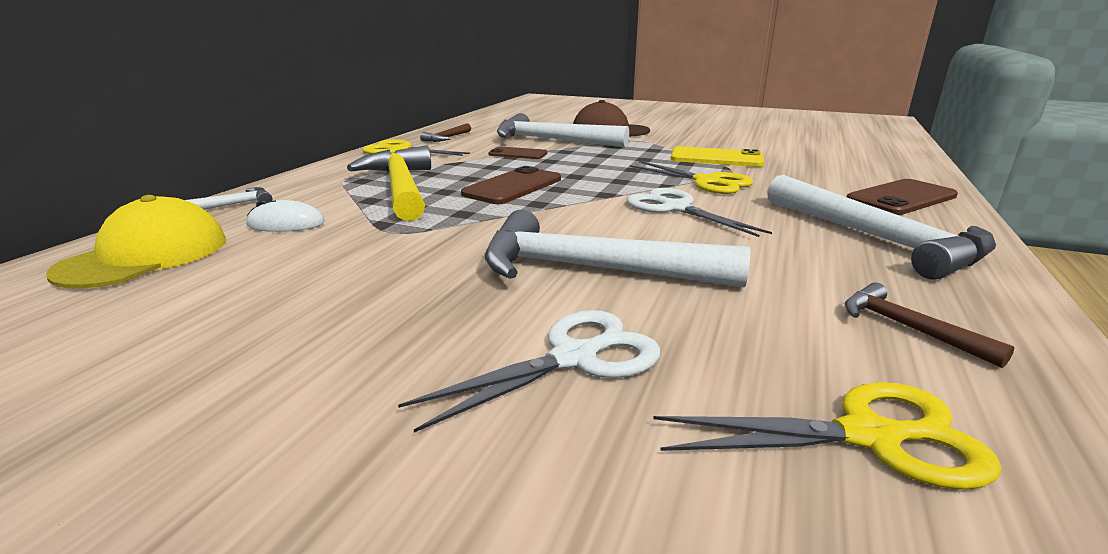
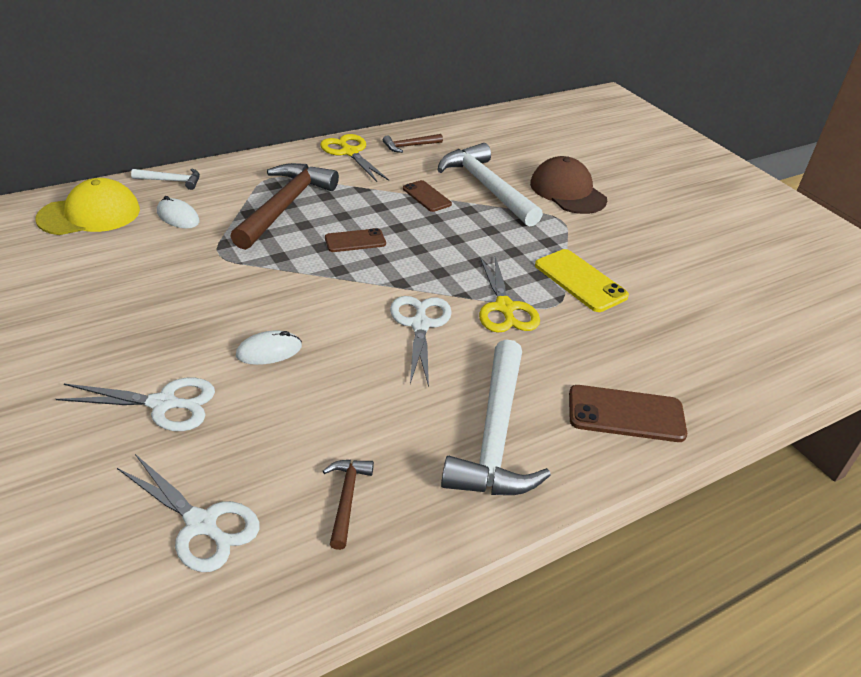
camera: 35 degrees right, 15 degrees up
yellow hammer [347,145,431,221] -> brown hammer [230,163,339,250]
brown phone [461,166,561,204] -> brown phone [325,228,386,252], size x0.64
white hammer [485,210,750,288] -> white mouse [236,330,302,365]
yellow scissors [653,382,1002,490] -> white scissors [117,454,260,572]

